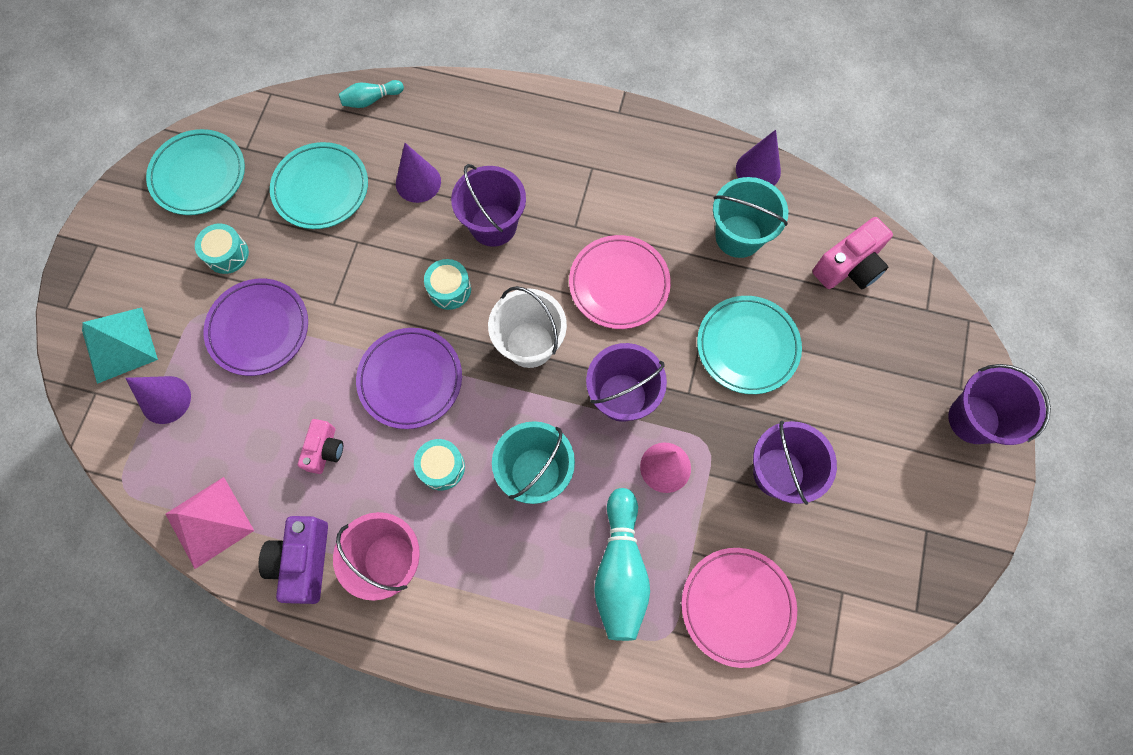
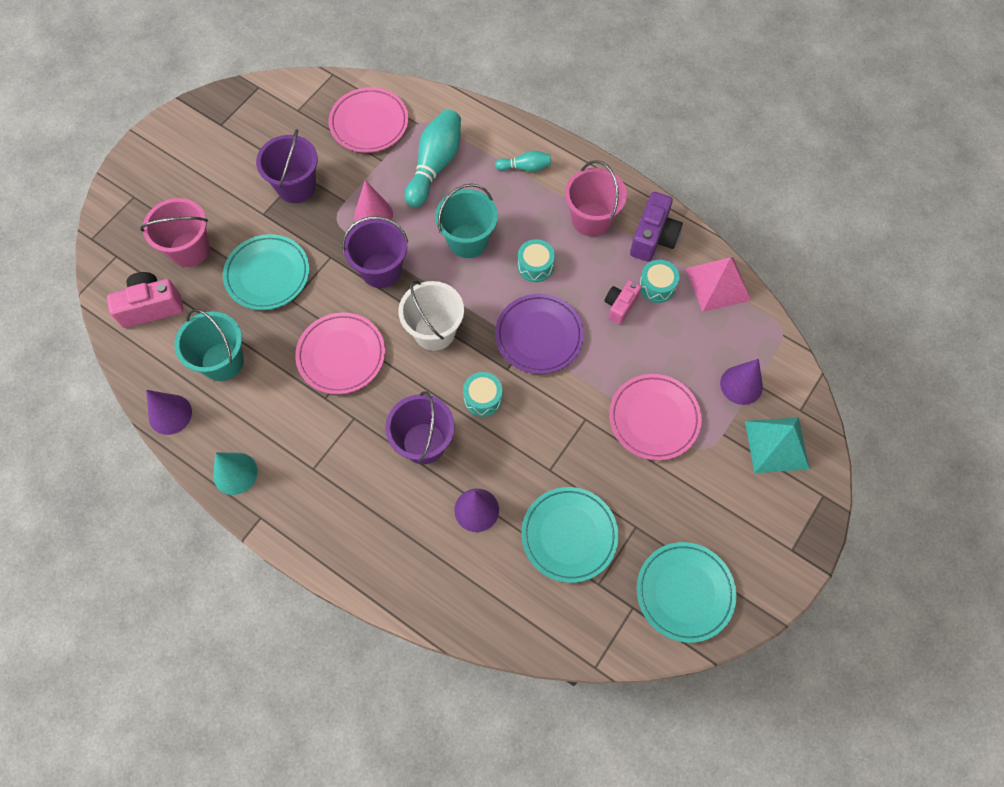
camera: 160 degrees left, 5 degrees down
turquoise drum [195,224,249,274] -> turquoise drum moved to [639,260,680,303]
purple plate [203,279,308,376] -> pink plate [609,374,702,460]
turquoise bowling pin [339,80,404,108] -> turquoise bowling pin moved to [495,151,551,172]
purple bucket [948,364,1051,445] -> none
none -> pink bucket [140,198,210,267]
none -> turquoise cone [213,452,258,495]

